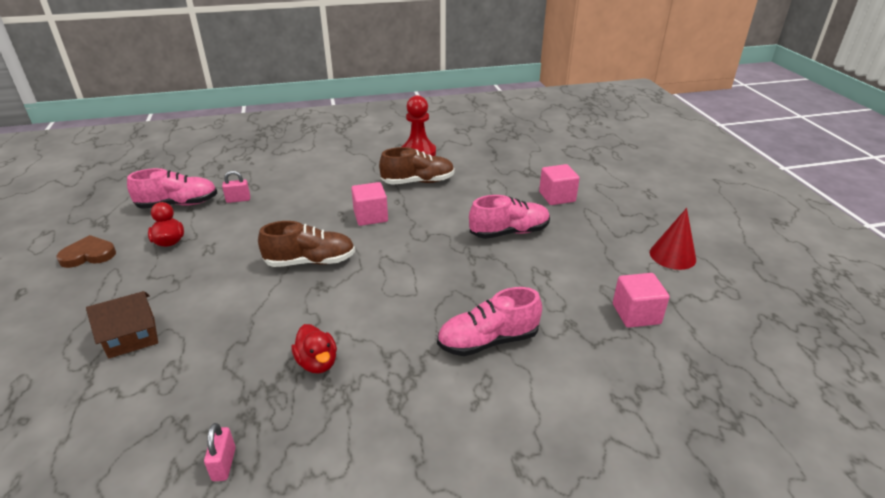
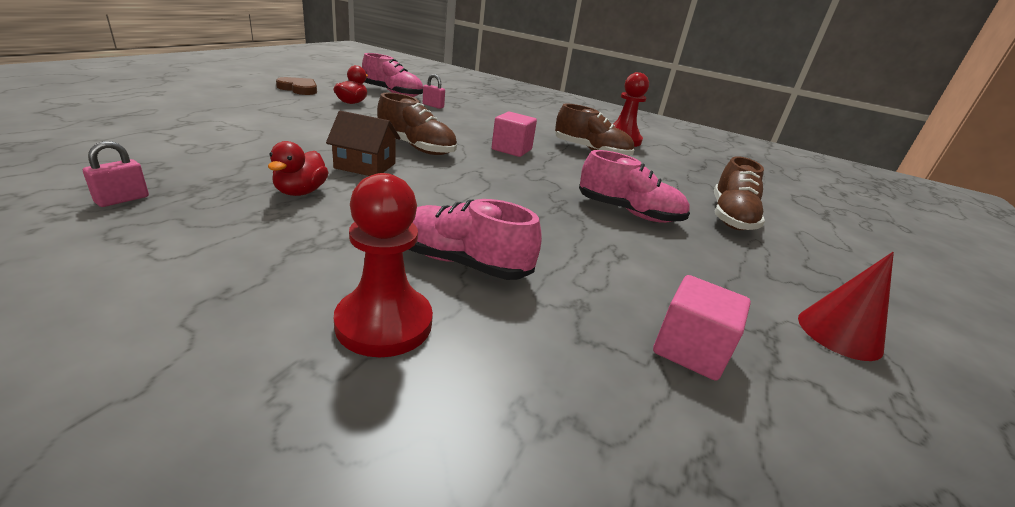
camera: 35 degrees right, 5 degrees down
brown house [86,291,158,359] -> brown house moved to [326,110,400,176]
pink cube [539,164,580,205] -> brown shoe [714,156,765,230]
none -> red pawn [334,173,433,357]

